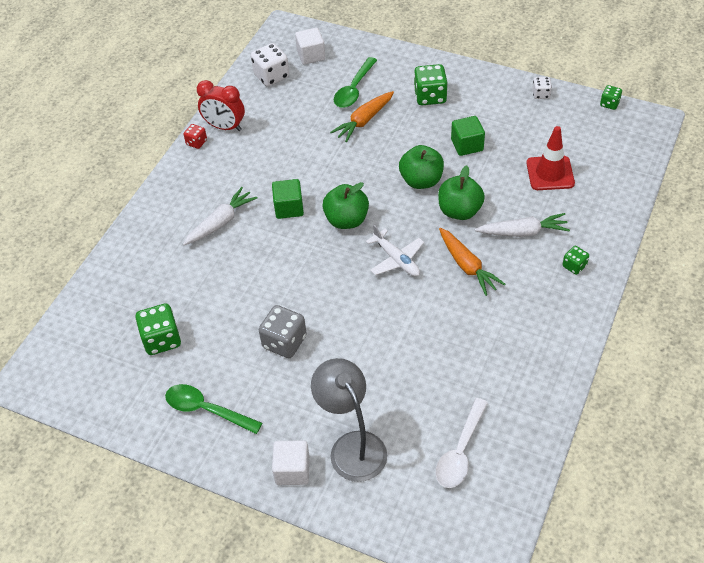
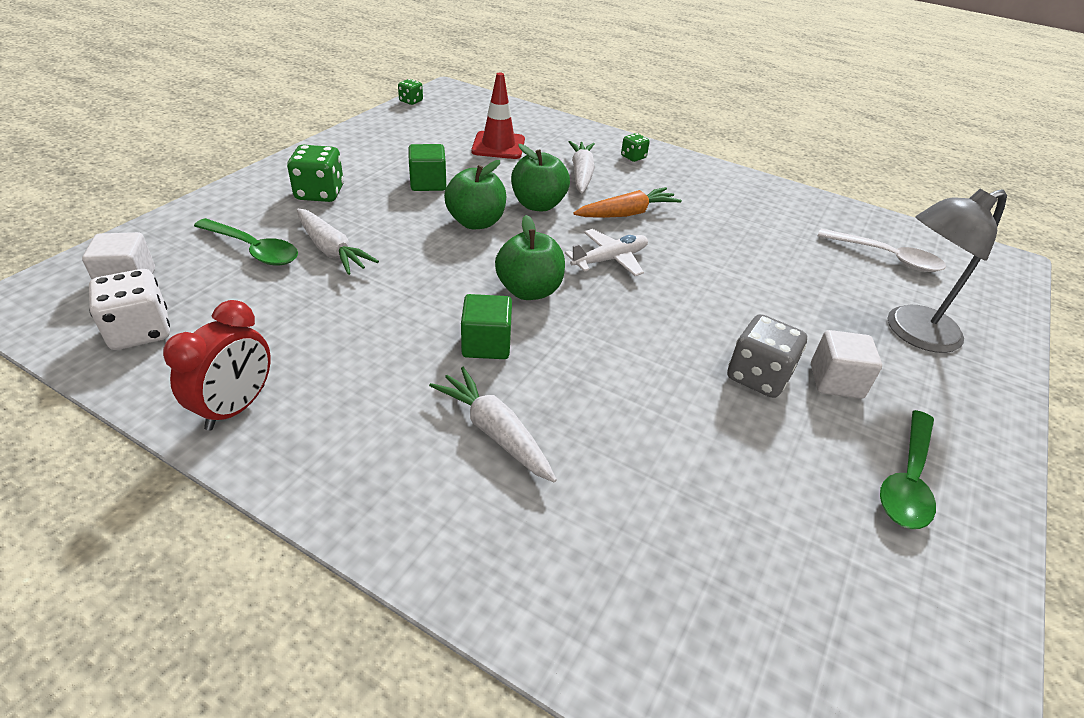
camera: 90 degrees left, 10 degrees down
green dice [135,303,181,355] -> none
red dice [184,124,207,149] -> none
white cube [272,440,310,485] -> white cube moved to [811,330,882,399]
orange carrot [330,91,394,142] -> white carrot [297,209,379,275]
white dice [532,77,552,99] -> none

